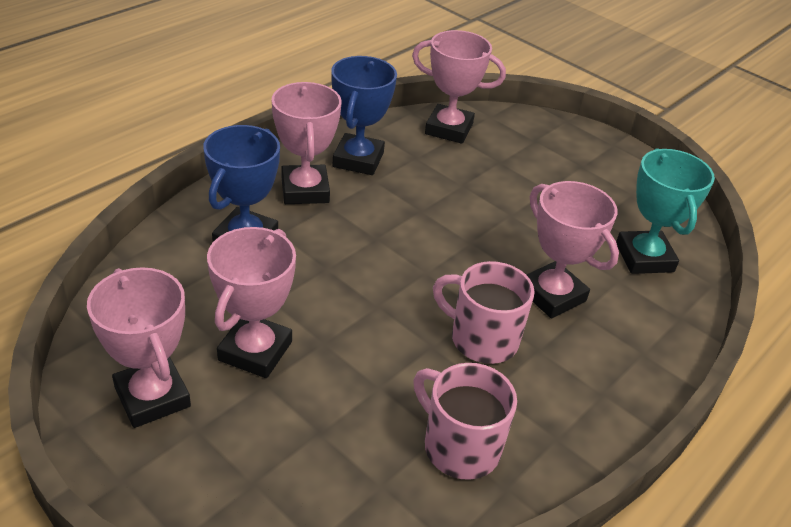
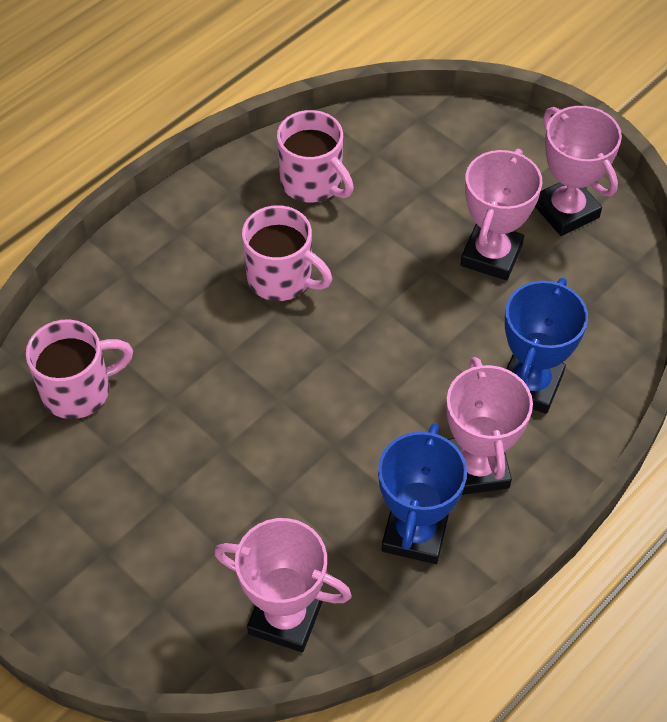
camera: 175 degrees left, 15 degrees up
pink trophy [526,181,619,319] -> none
turquoise trophy [616,149,715,274] -> pink mug [26,319,133,419]

